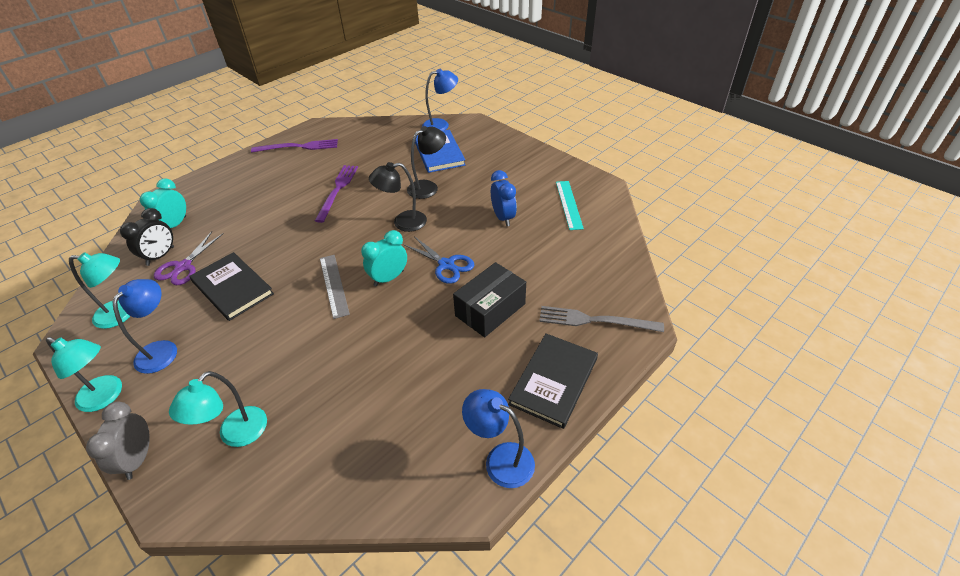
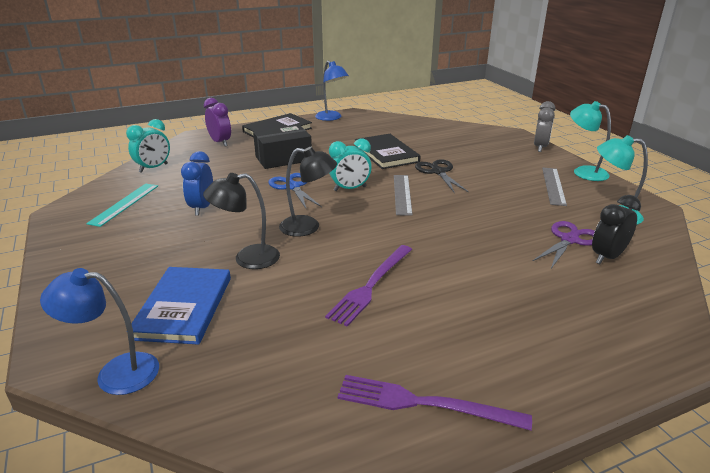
camera: 160 degrees left, 15 degrees down
blue lamp [113,279,177,374] -> grey ruler [542,168,567,206]
turquoise clock [140,179,186,228] -> turquoise clock moved to [126,119,170,173]
turquoise lamp [169,371,267,447] -> none
black book [190,252,274,321] -> black book moved to [355,134,421,169]
grey fork [539,306,664,332] -> purple clock [204,98,231,146]
none -> black scissors [415,159,469,193]

